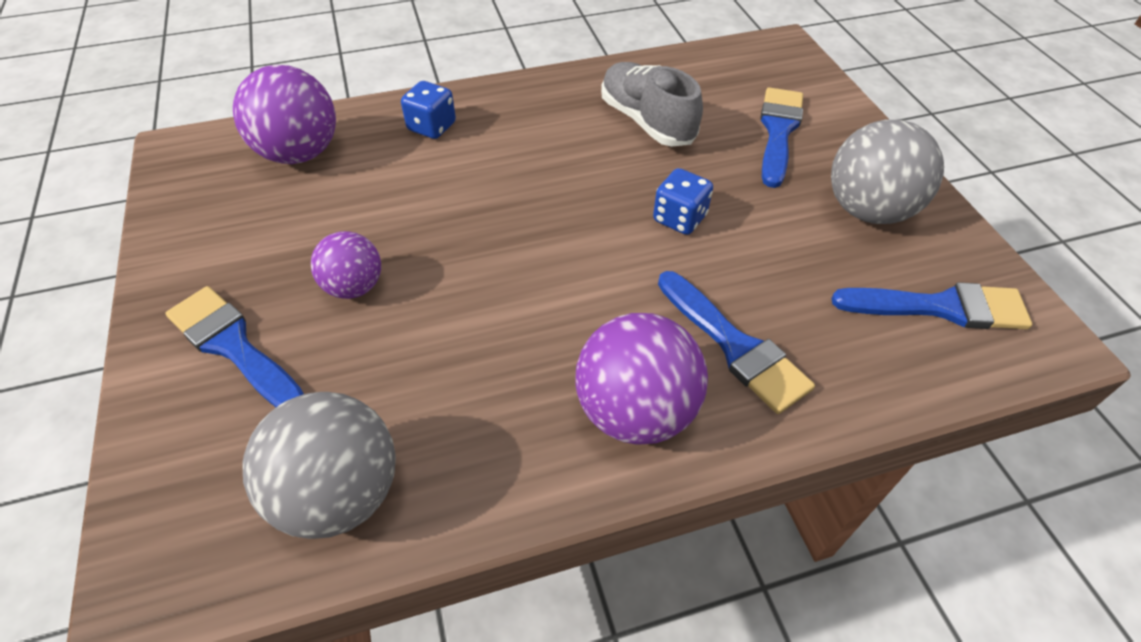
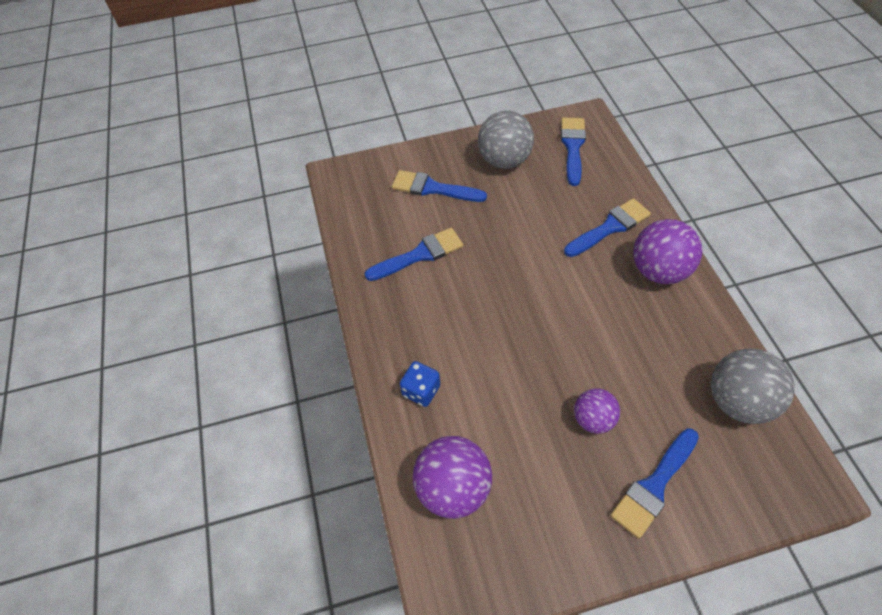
camera: 85 degrees left, 5 degrees up
grey shoe [601,62,703,147] -> blue brush [365,228,463,281]
blue dice [653,168,713,235] -> none

